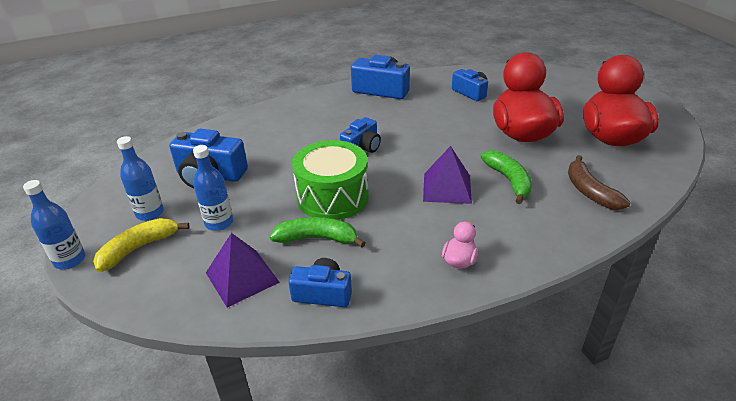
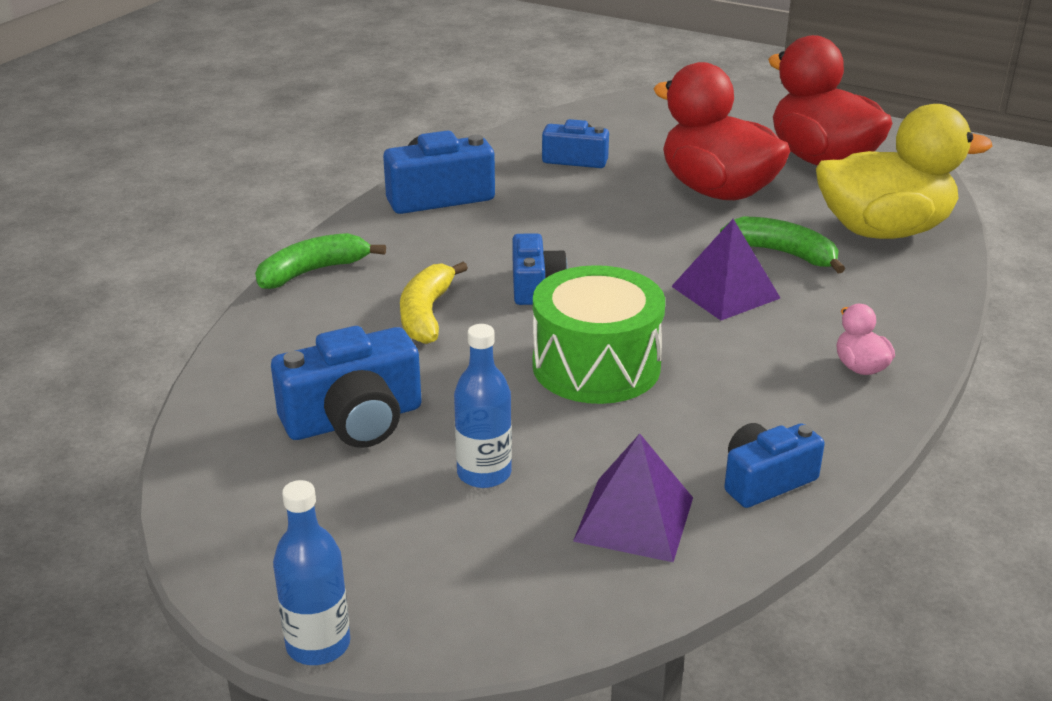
camera: 40 degrees left, 5 degrees down
yellow banana [93,218,189,272] -> yellow banana moved to [400,262,468,344]
blue bottle [117,136,164,221] -> none
green banana [270,217,366,247] -> green banana moved to [255,233,386,289]
brown banana [568,155,631,210] -> yellow duck [816,104,992,239]

